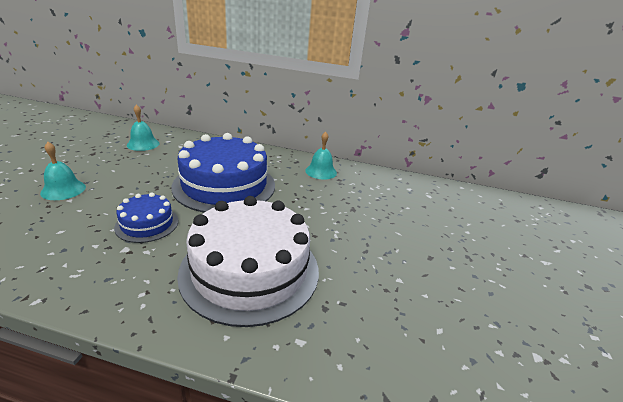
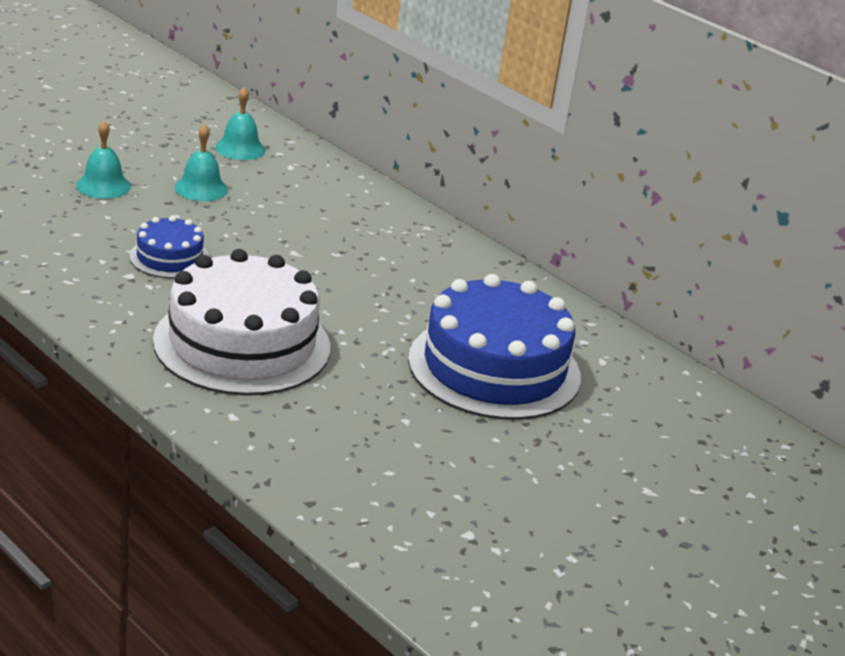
camera: 30 degrees right, 0 degrees up
blue cake [171,133,275,213] -> blue cake moved to [408,274,581,420]
turquoise bell [305,131,337,180] -> turquoise bell moved to [175,124,228,201]

